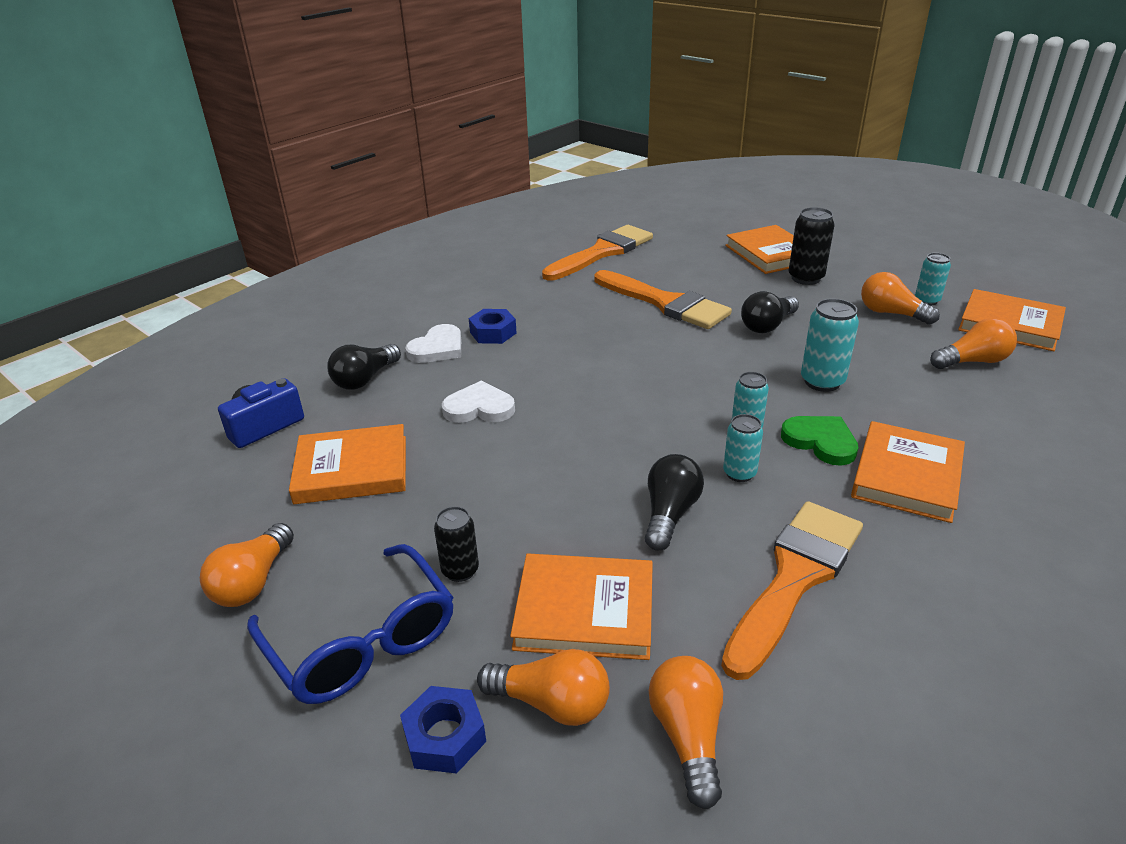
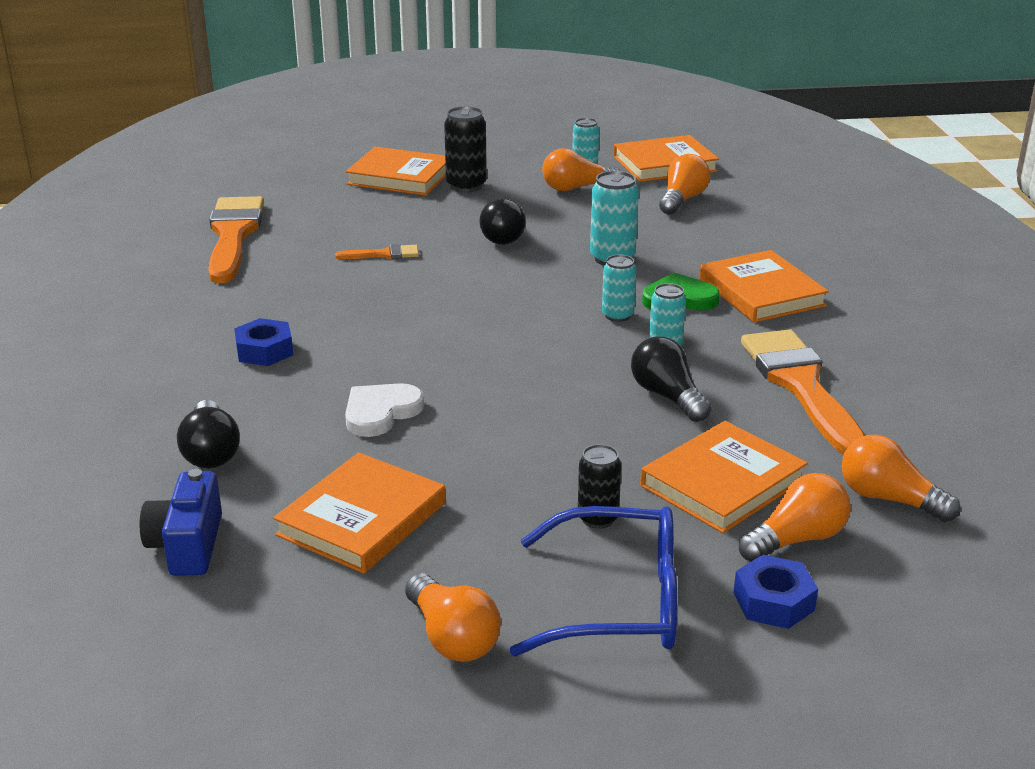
camera: 50 degrees left, 5 degrees down
white heart [405,324,461,363] -> none
orange brush [595,270,732,329] -> orange brush [335,244,419,259], size x0.44

